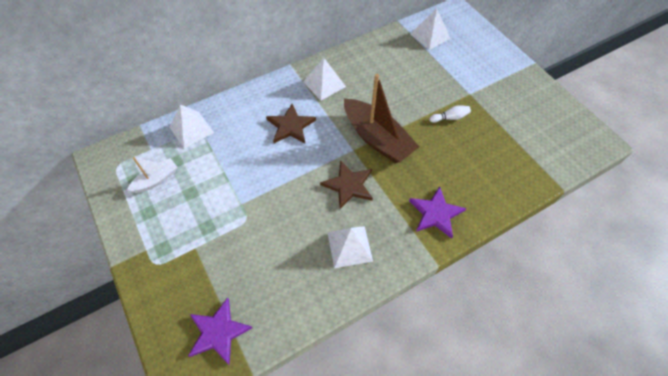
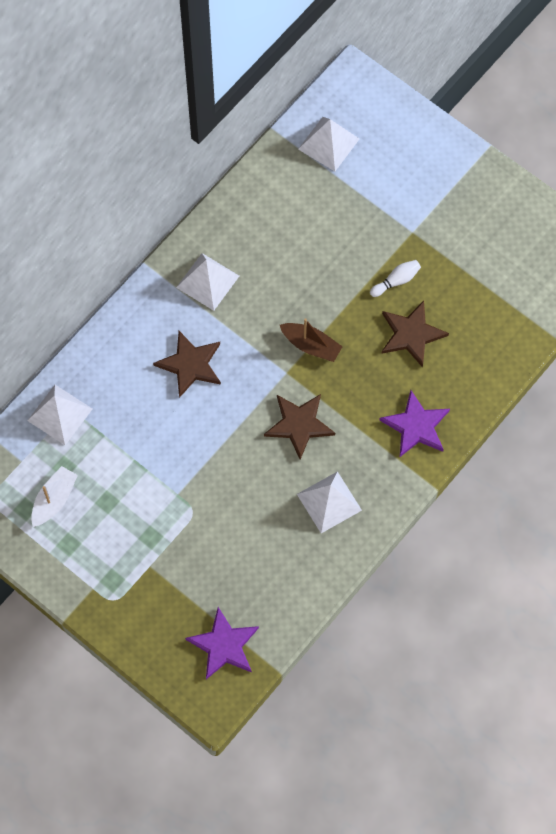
camera: 20 degrees left, 10 degrees up
brown boat [344,74,419,163] -> brown boat [280,318,343,362], size x0.53
none -> brown star [381,301,449,367]

